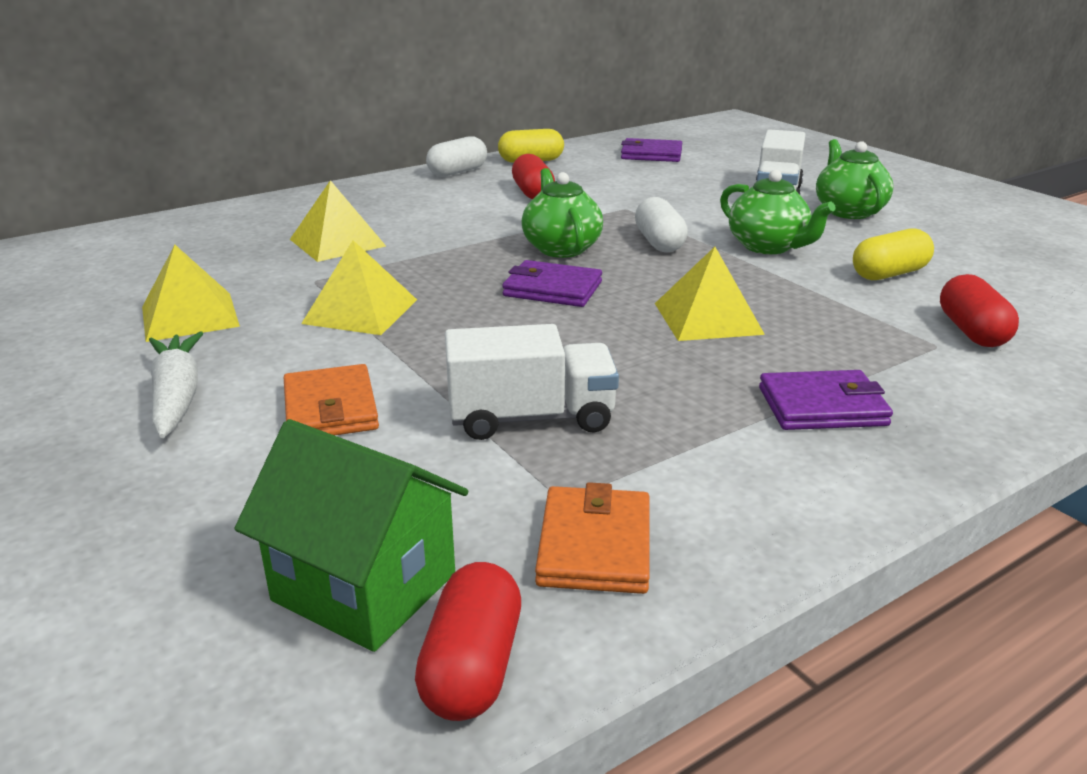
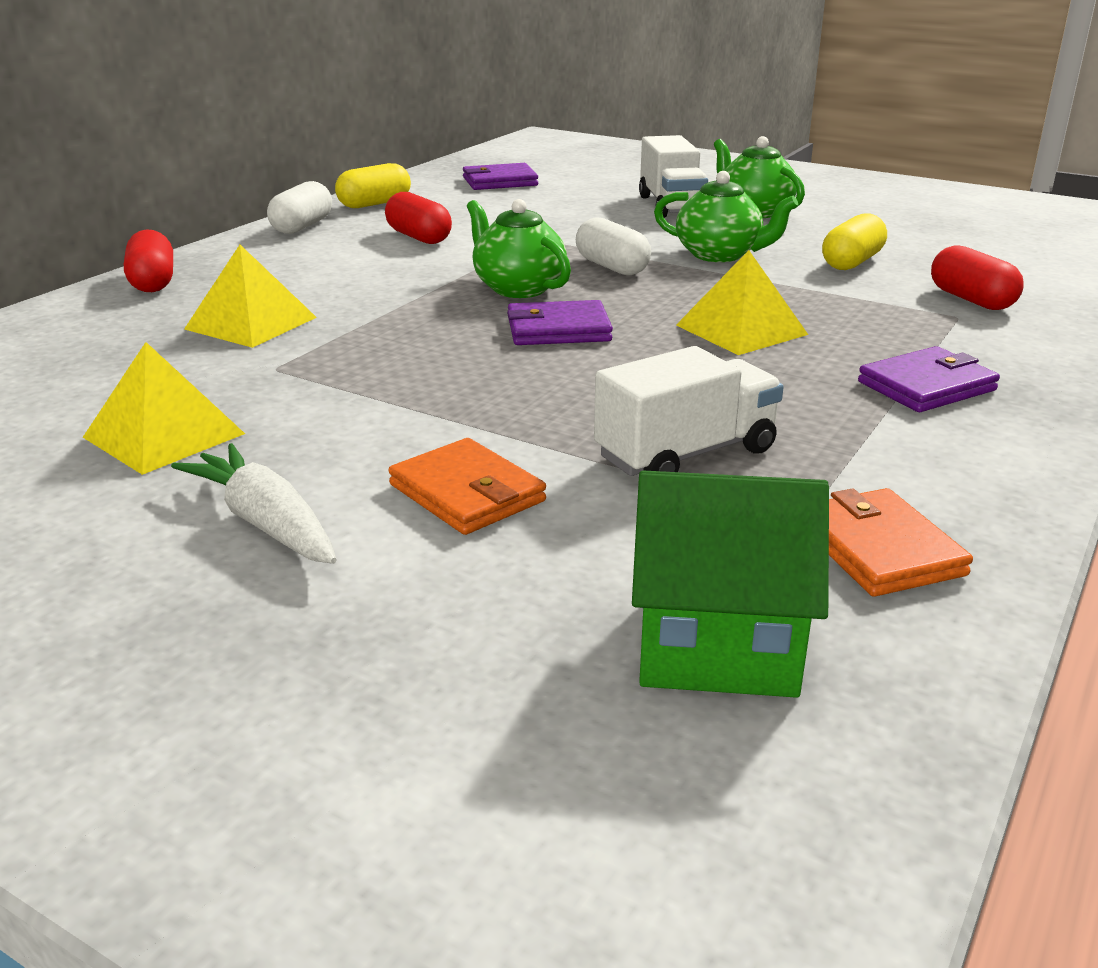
camera: 25 degrees left, 0 degrees up
yellow pyramid [301,240,417,335] -> none
red capsule [415,562,521,721] -> red capsule moved to [124,230,173,292]

